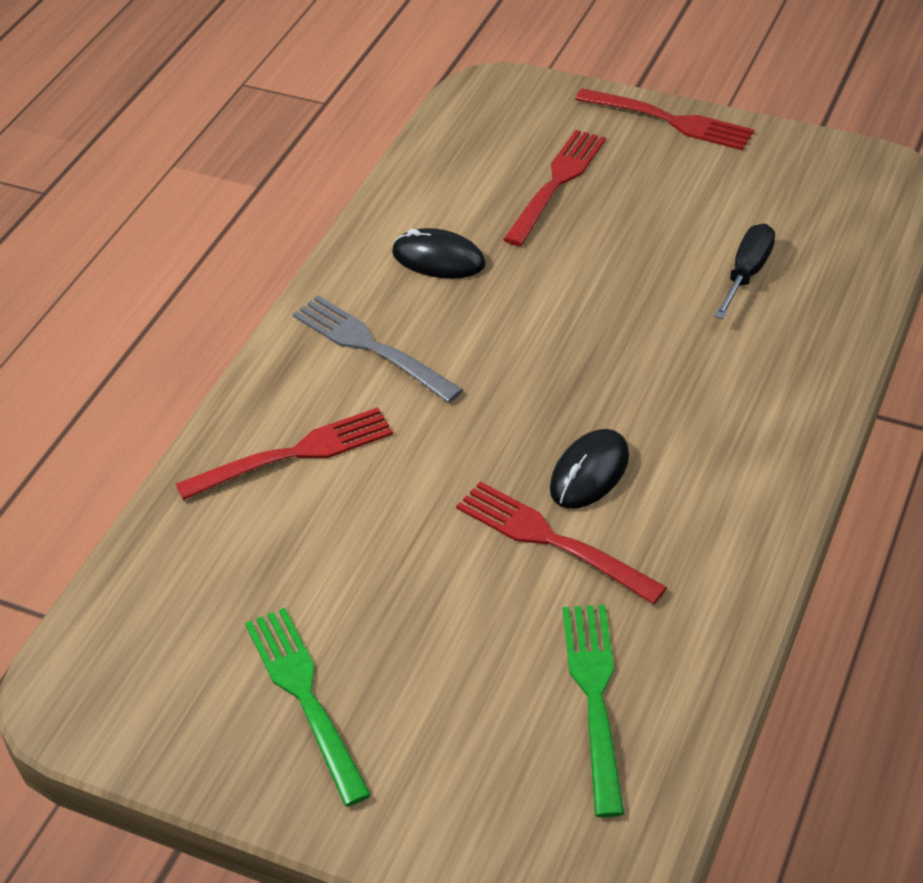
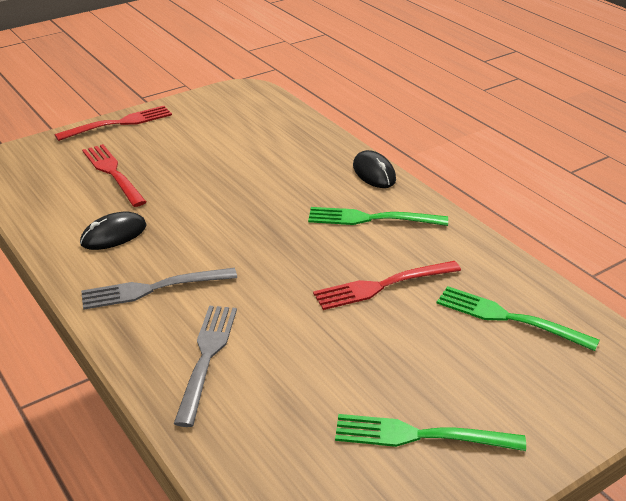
camera: 60 degrees left, 10 degrees down
red fork [176,407,393,500] -> grey fork [174,306,237,427]
black mouse [550,429,629,509] -> black mouse moved to [353,150,396,188]
black screwdriver [714,224,775,319] -> none
none -> green fork [308,207,448,226]

